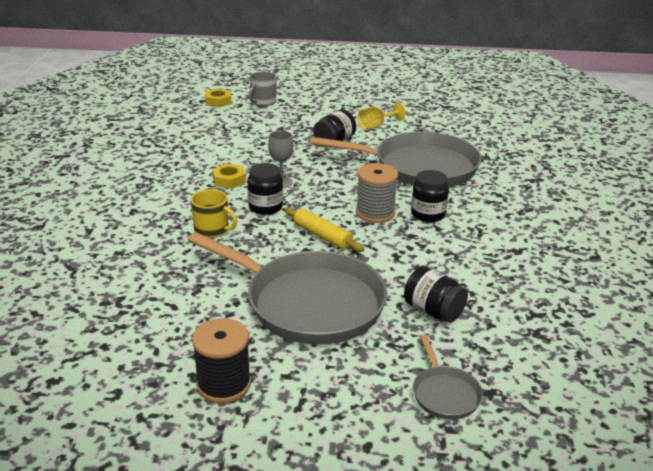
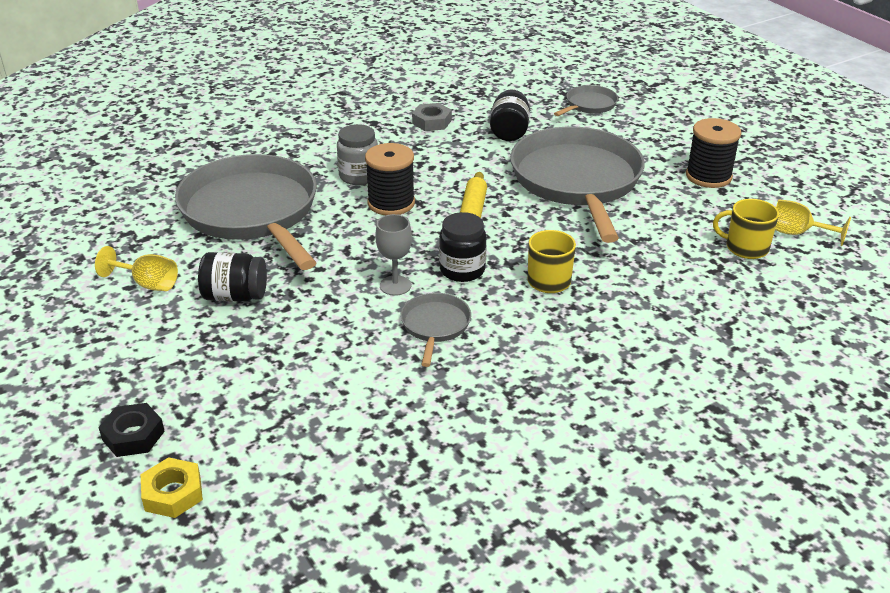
camera: 125 degrees left, 5 degrees up
yellow nut [213,163,246,189] -> grey pan [400,293,471,367]
grey mug [249,72,277,106] -> black nut [98,403,165,457]
grey spool [356,163,398,223] -> black spool [365,143,415,215]
black jar [411,170,449,222] -> grey jar [337,124,378,185]
none -> grey nut [412,103,452,131]
none -> yellow mug [713,199,779,259]
none -> yellow goblet [775,200,851,246]

